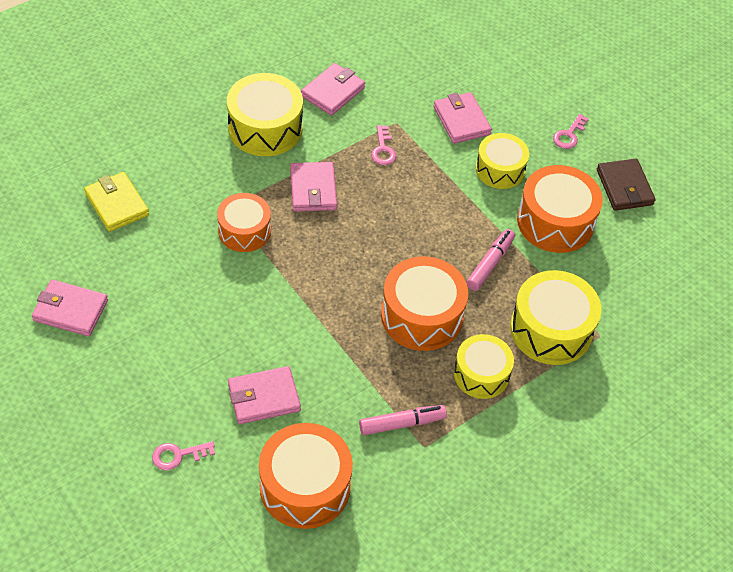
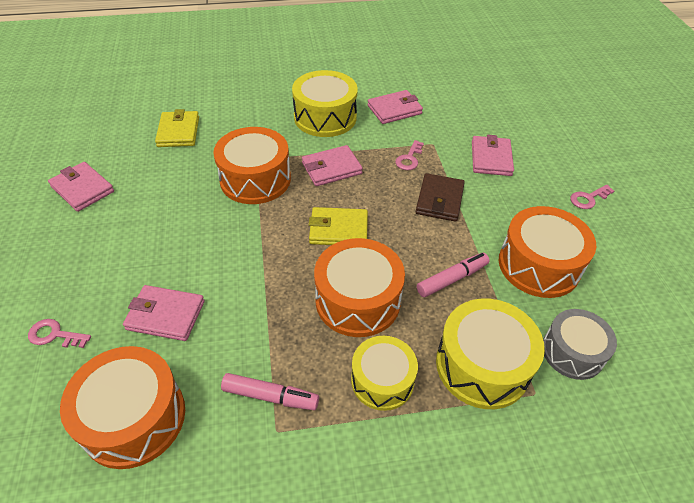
camera: 30 degrees right, 5 degrees down
orange drum [217,193,271,252] -> orange drum [213,127,291,204], size x1.51
pink wallet [290,162,337,212] -> pink wallet turned 45 degrees clockwise [302,145,363,186]
yellow drum [475,133,529,189] -> none
brown wallet [597,159,656,211] -> brown wallet moved to [416,173,465,222]
none -> yellow wallet [309,207,368,245]
none -> grey drum [543,309,617,380]

